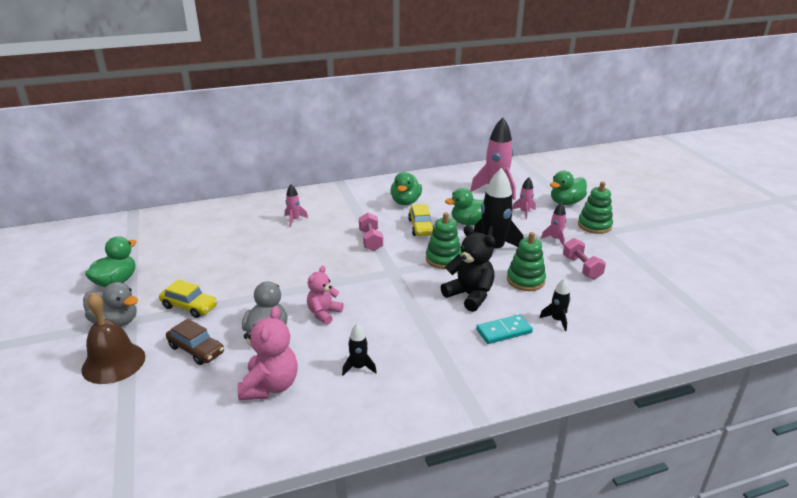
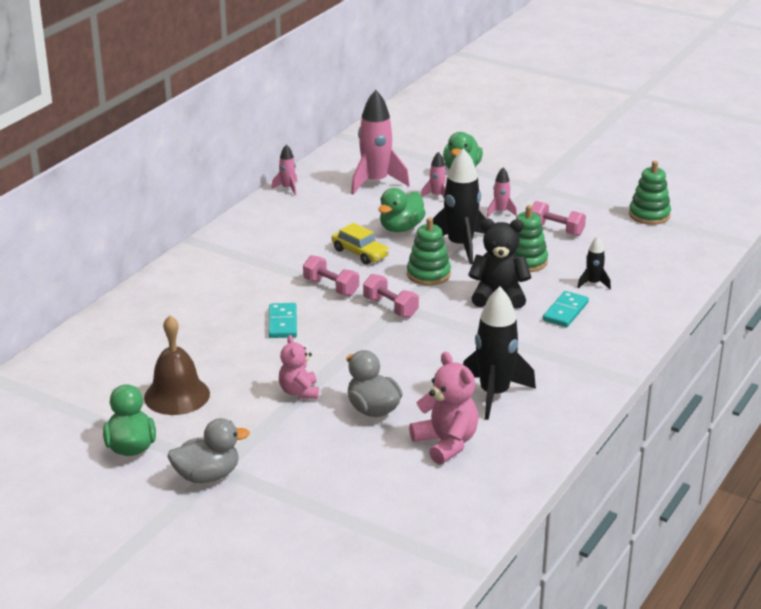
camera: 40 degrees left, 0 degrees up
brown bell [81,293,145,384] -> brown bell moved to [144,315,210,415]
yellow car [159,280,217,318] -> none
brown car [166,319,224,365] -> none
pink rocket [285,184,308,227] -> pink rocket moved to [271,144,297,196]
pink teddy bear [307,266,343,325] -> pink teddy bear moved to [279,335,319,399]
black rocket [342,324,377,376] -> black rocket [463,287,536,420], size x2.07
green duck [390,172,422,205] -> none
green stacking toy [578,182,613,234] -> green stacking toy moved to [629,161,671,225]
none -> turquoise domino [269,303,297,338]
none -> pink dumbbell [363,274,419,318]

